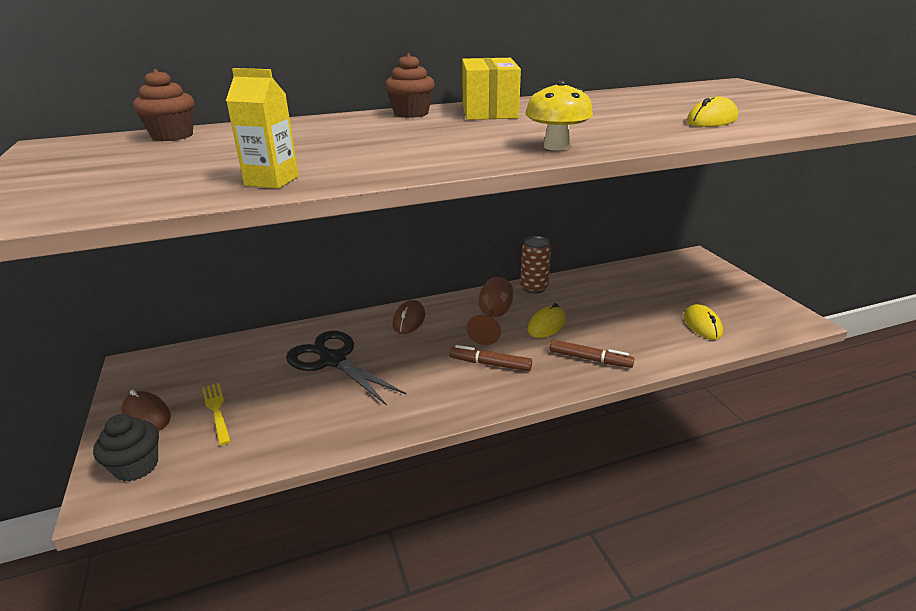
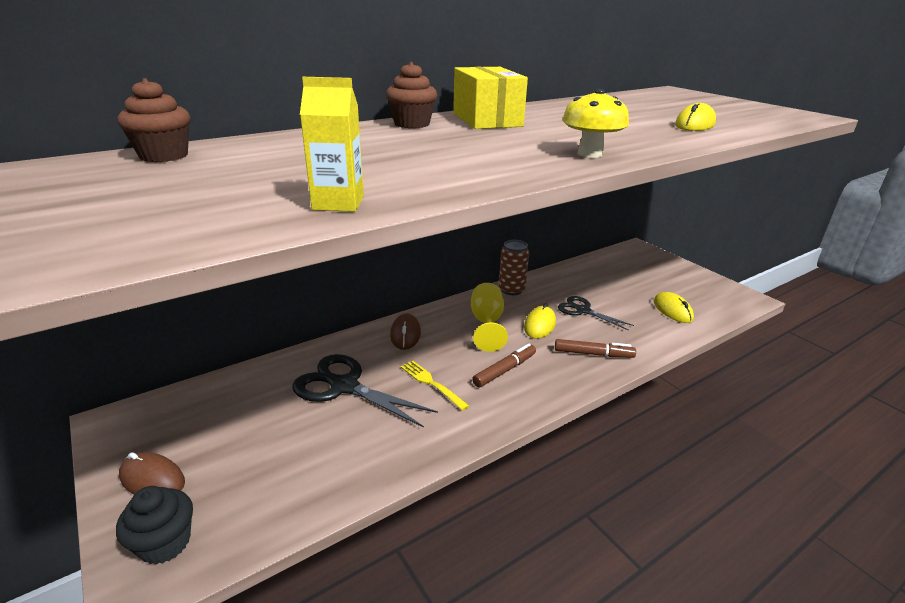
camera: 15 degrees left, 0 degrees up
yellow fork [202,383,231,446] -> yellow fork moved to [401,360,469,411]
brown marker [449,345,532,371] -> brown marker turned 135 degrees clockwise [472,344,536,387]
brown goblet [466,277,513,345] -> yellow goblet [471,283,508,352]
none -> black scissors [558,296,634,331]

